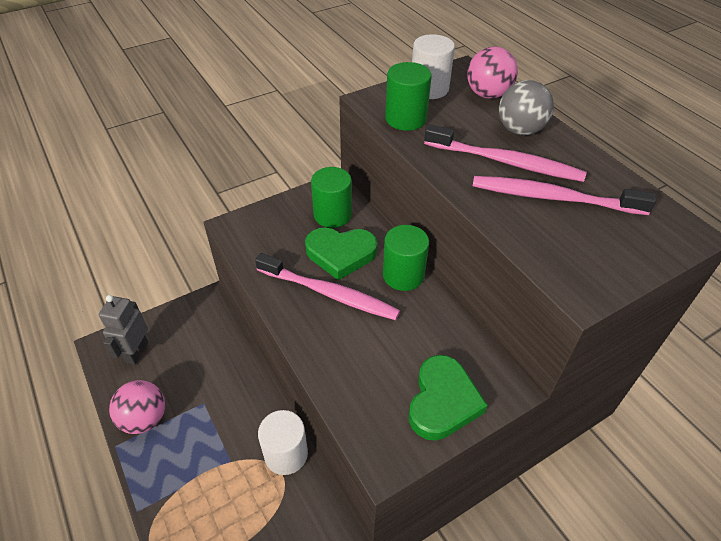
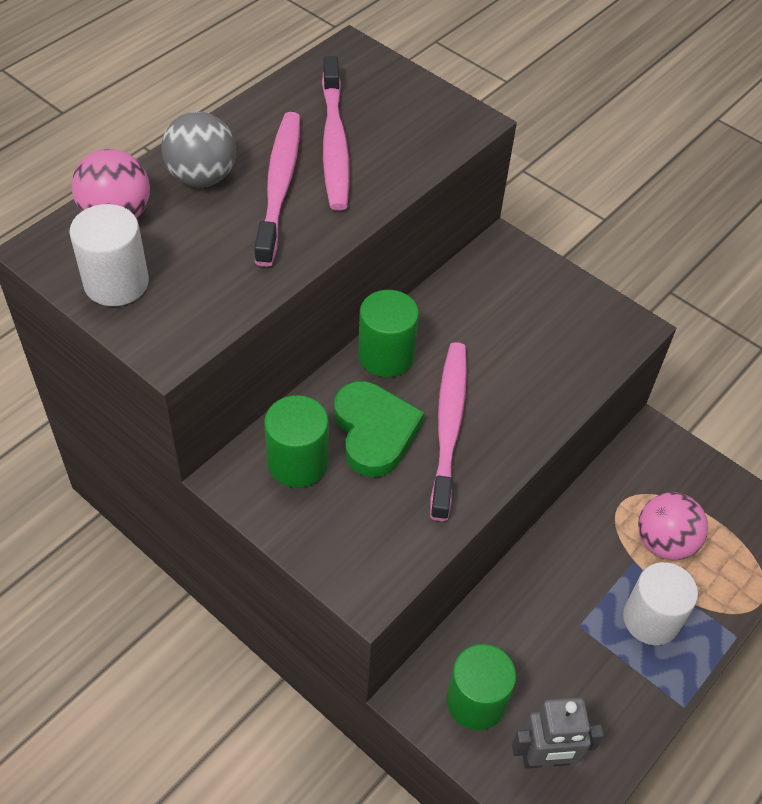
camera: 110 degrees left, 5 degrees up
pink ball [109,380,165,434] -> pink ball moved to [638,492,708,560]
white cylinder [258,410,308,475] -> white cylinder moved to [623,562,698,645]
green cylinder [385,62,432,131] -> green cylinder moved to [446,644,516,730]
green heart [409,355,488,441] -> none

